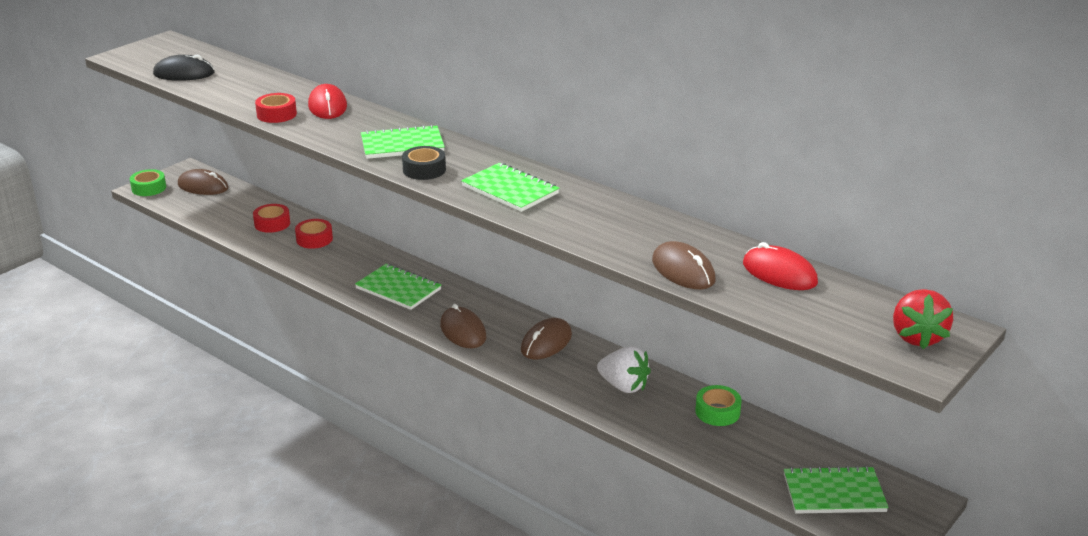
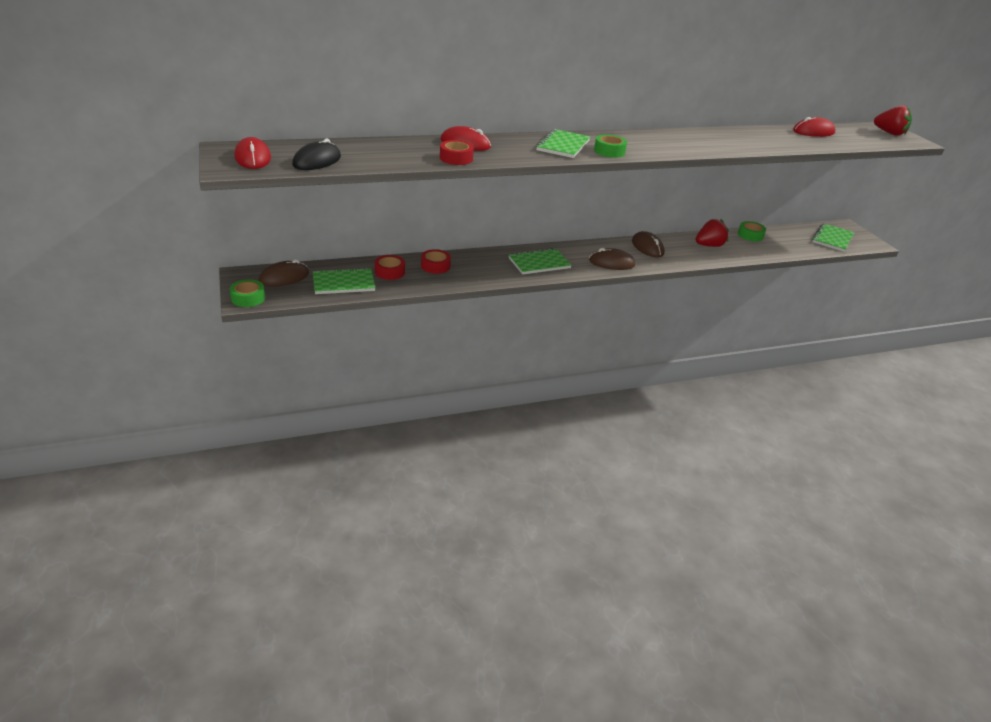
camera: 60 degrees left, 5 degrees up
black tape [402,146,446,180] -> green tape [594,134,627,158]
green notebook [461,163,560,212] -> green notebook moved to [313,267,375,294]
white strawberry [597,346,651,393] -> red strawberry [696,219,729,247]
brown mouse [652,241,716,289] -> none
none -> red mouse [234,137,271,169]

